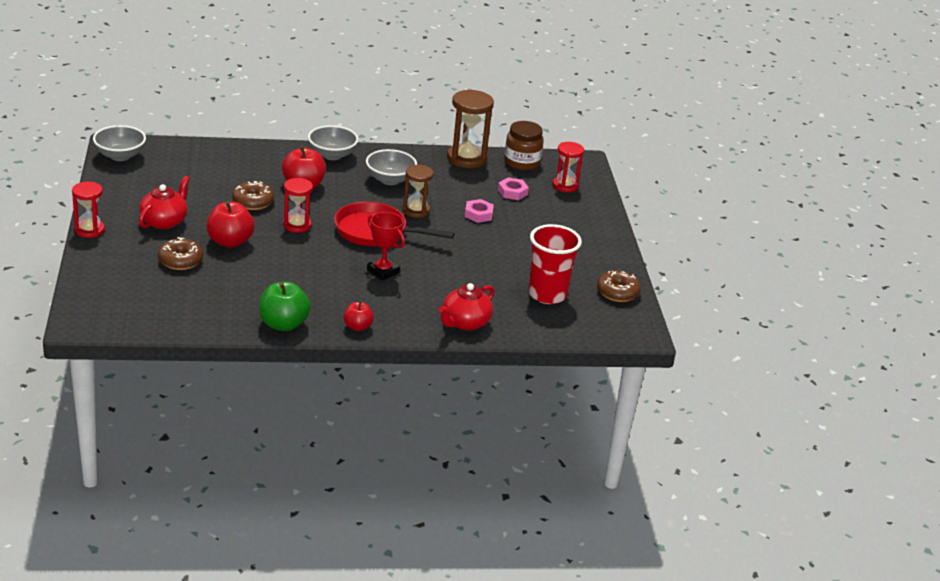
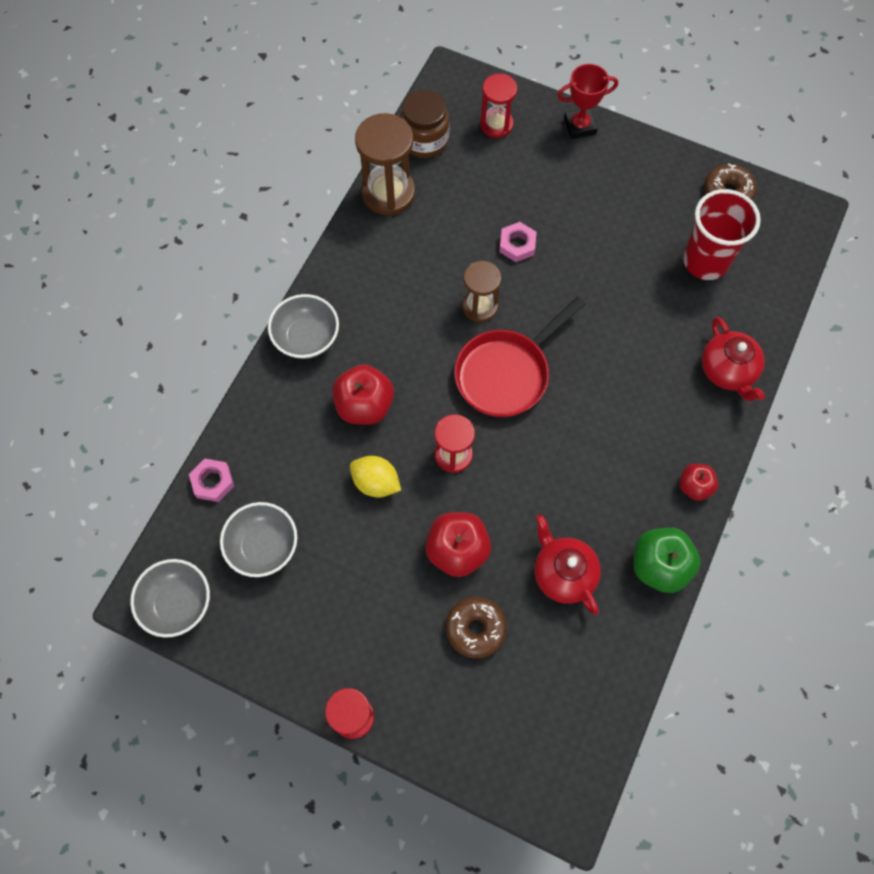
camera: 55 degrees left, 35 degrees up
red teapot [139,176,190,229] -> red teapot moved to [534,515,601,615]
brown donut [232,181,274,210] -> yellow lemon [350,456,401,497]
grey bowl [366,149,417,185] -> grey bowl moved to [220,502,297,577]
red trophy [367,212,405,280] -> red trophy moved to [557,64,618,139]
pink nut [498,177,529,200] -> pink nut moved to [189,459,234,502]

